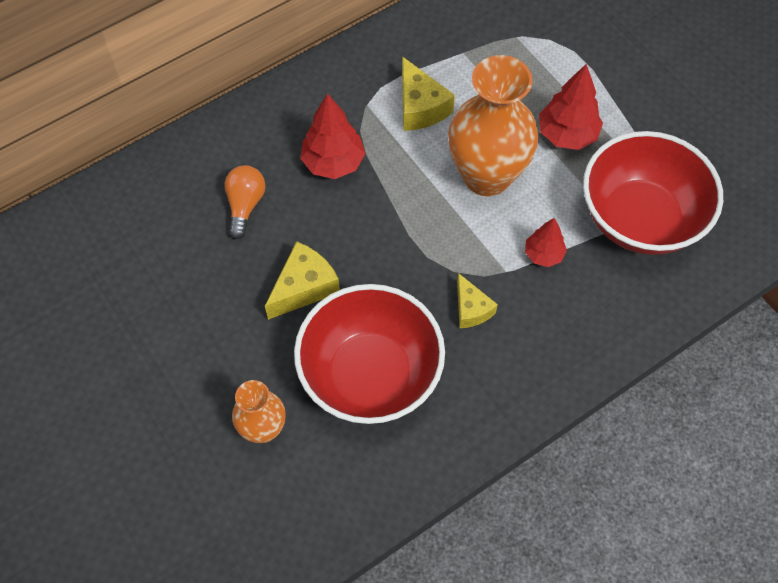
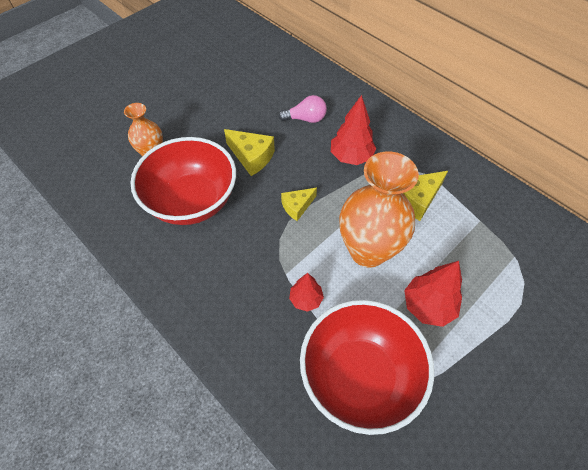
camera: 80 degrees right, 5 degrees down
orange light bulb [224,165,265,239] -> pink light bulb [278,95,327,123]
yellow cheese [457,273,498,328] -> yellow cheese moved to [281,188,317,221]

